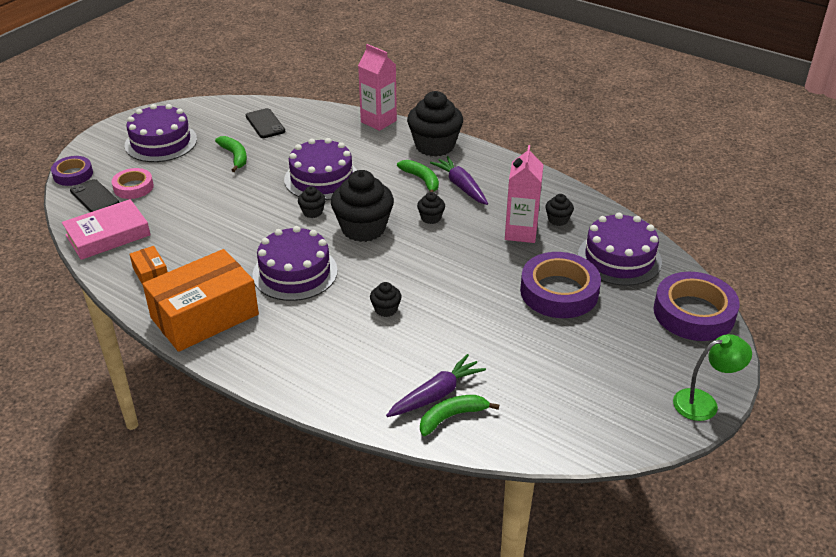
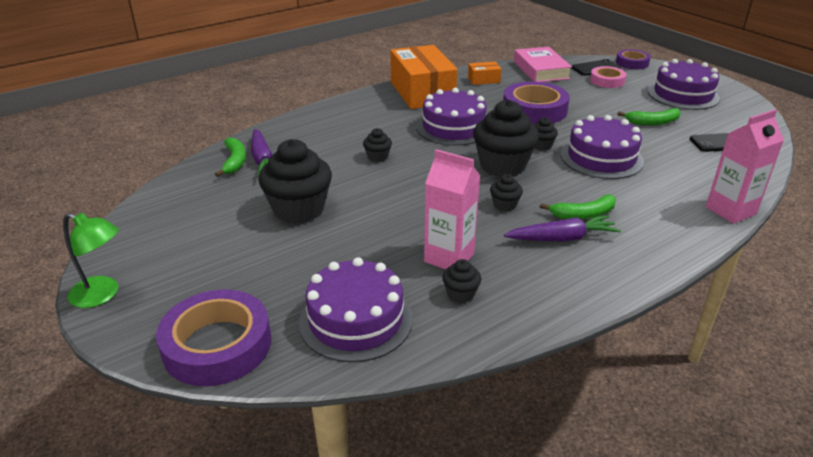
camera: 110 degrees right, 5 degrees down
black cupcake [407,91,463,157] -> black cupcake moved to [258,139,332,224]
purple tape [520,252,601,318] -> purple tape moved to [503,81,570,124]
green lamp [673,334,752,421] -> green lamp turned 75 degrees counterclockwise [63,213,119,308]

